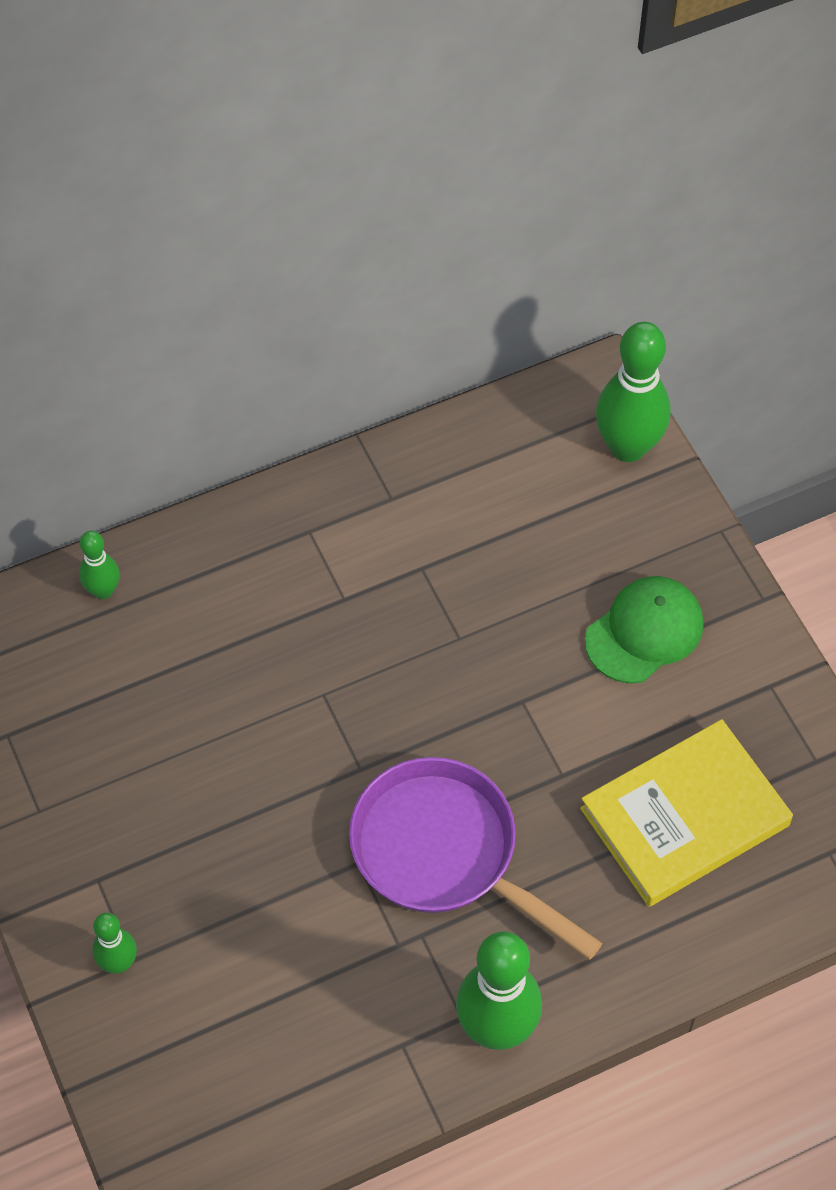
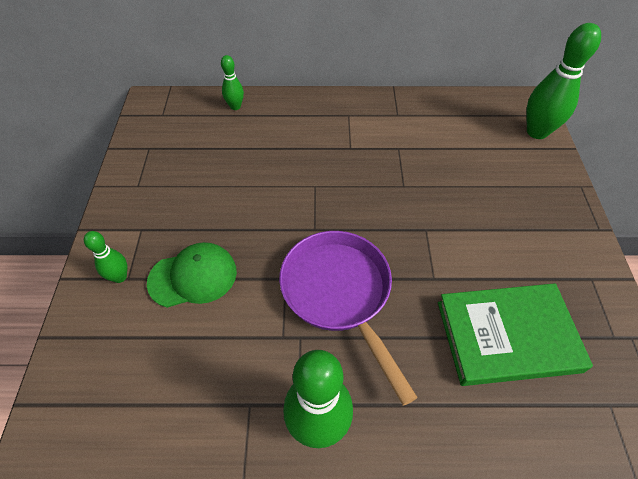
camera: 25 degrees right, 5 degrees down
yellow book [580,719,793,907] -> green book [438,283,593,386]
green cap [585,576,704,683] -> green cap moved to [147,242,237,308]

